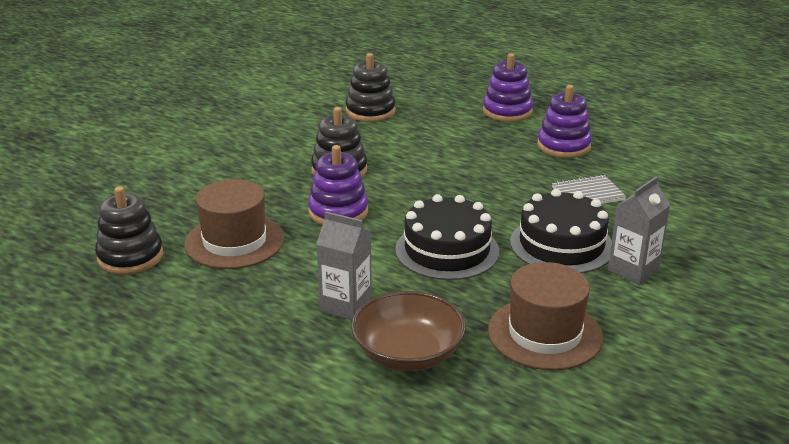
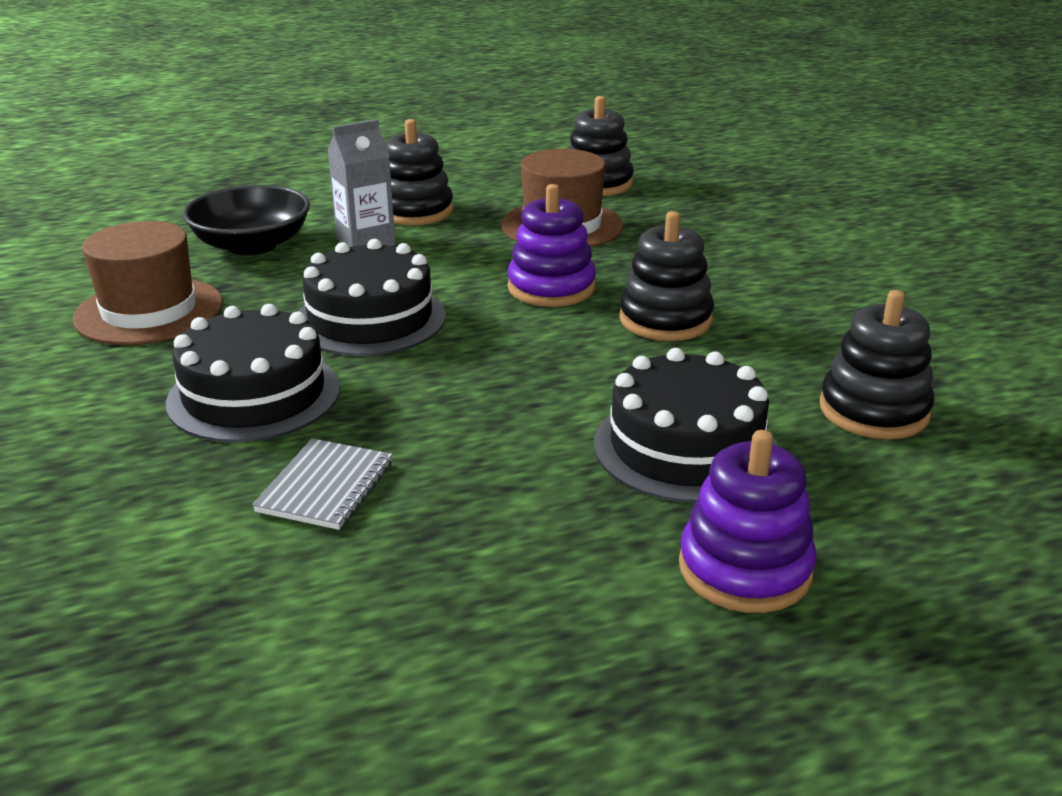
camera: 125 degrees right, 0 degrees up
brown bowl [351,291,466,371] -> black bowl [183,185,310,255]
purple stacking toy [537,85,592,158] -> none
grey carton [608,177,670,285] -> none
none -> black stacking toy [386,119,453,225]
none -> black cake [594,348,778,503]

